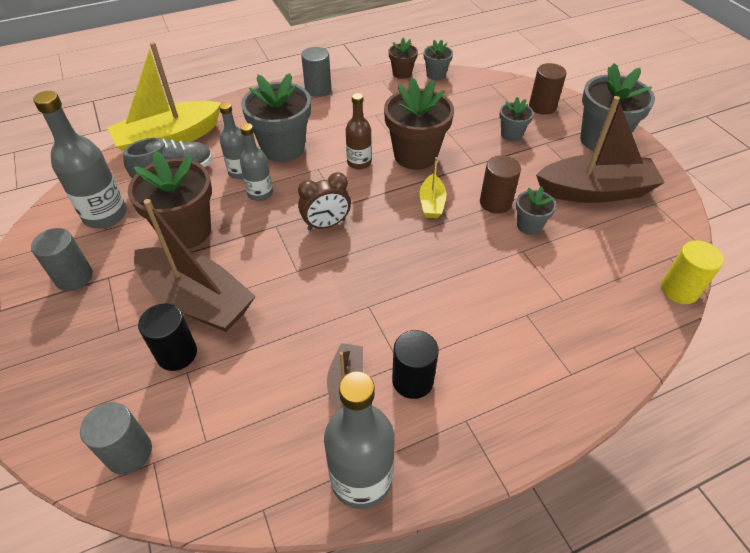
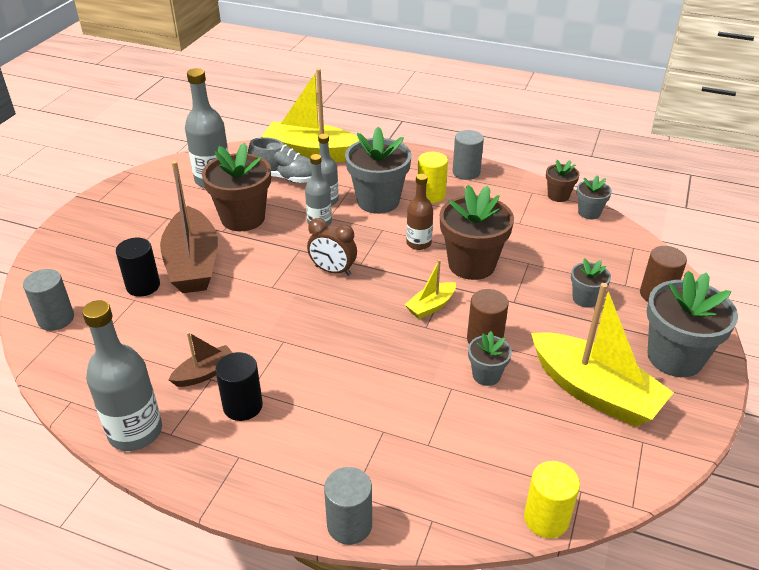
camera: 45 degrees right, 10 degrees down
grey cylinder [31,228,92,291] -> grey cylinder moved to [324,467,372,545]
brown boat [536,96,665,203] -> yellow boat [531,283,674,427]
none -> yellow cylinder [417,152,448,203]

